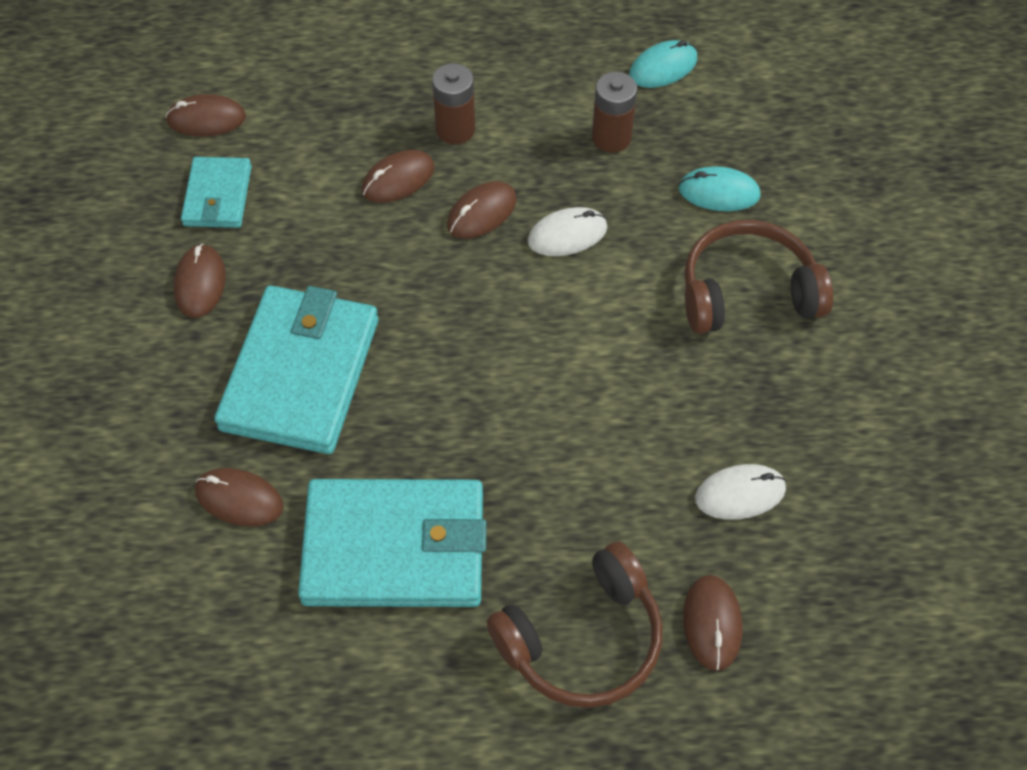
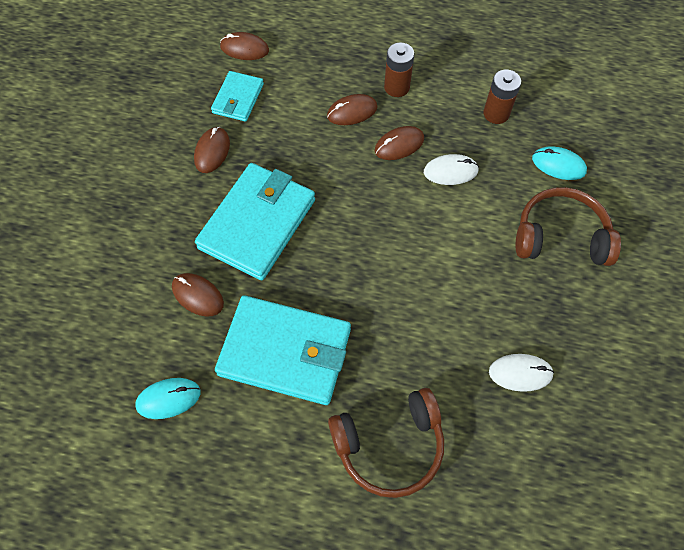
camera: 15 degrees right, 5 degrees up
turquoise mouse [629,40,697,88] -> turquoise mouse moved to [135,378,201,419]
brown mouse [683,575,743,671] -> none

